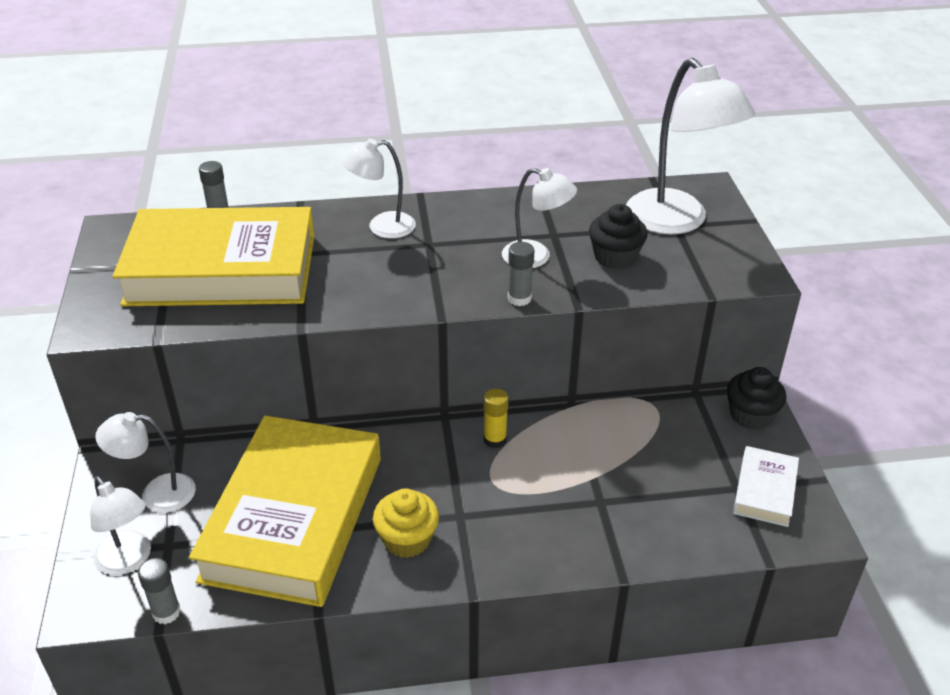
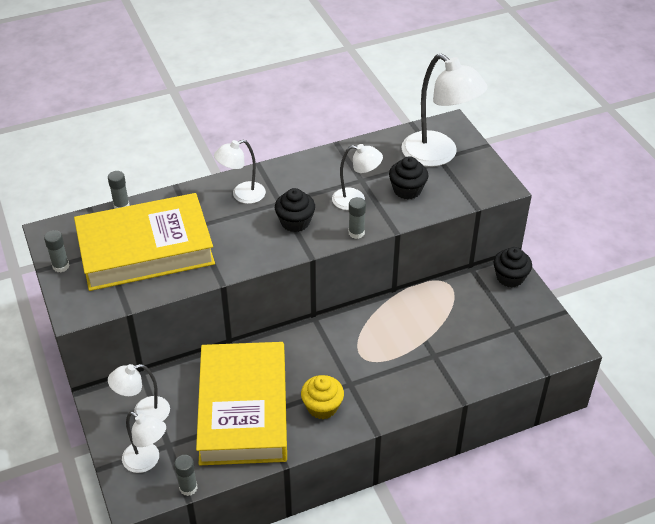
camera: 15 degrees left, 5 degrees up
yellow glue stick [483,389,509,449] -> none
white book [733,446,799,527] -> none
none -> grey glue stick [44,230,70,272]
none -> black cupcake [275,188,315,232]

